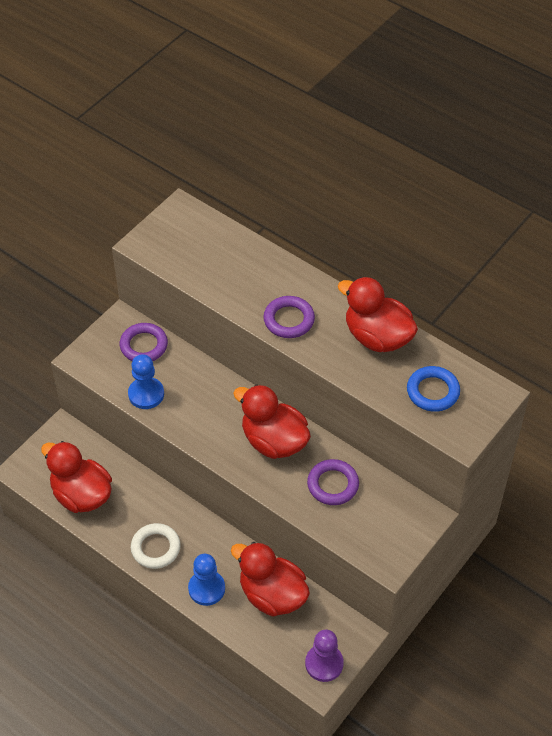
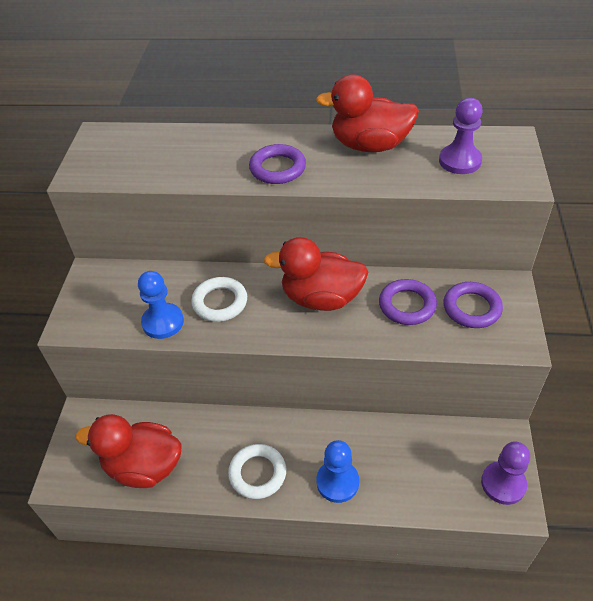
camera: 30 degrees left, 5 degrees down
purple ring [120,323,168,361] -> purple ring moved to [444,282,503,328]
red duck [231,542,310,617] -> none
blue ring [407,366,460,412] -> purple pawn [439,98,482,174]
none -> white ring [191,277,247,322]

